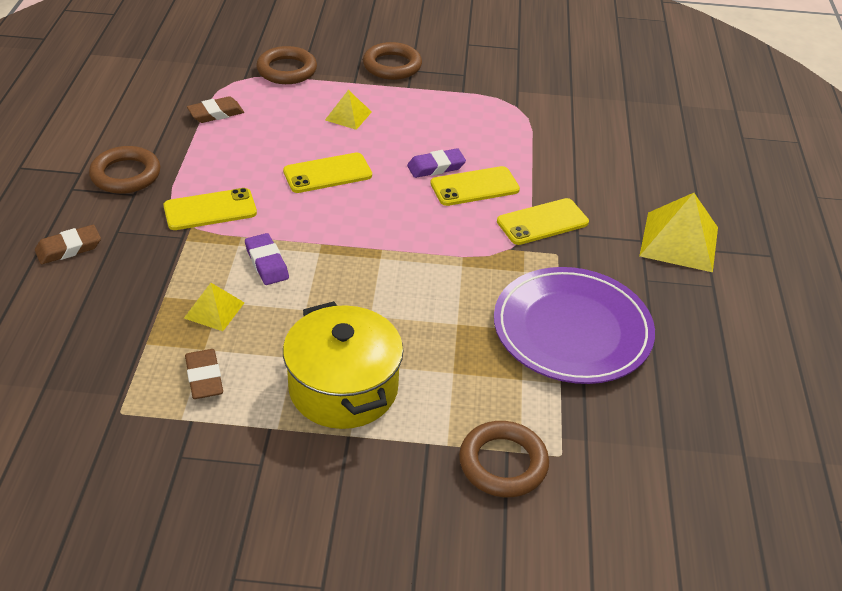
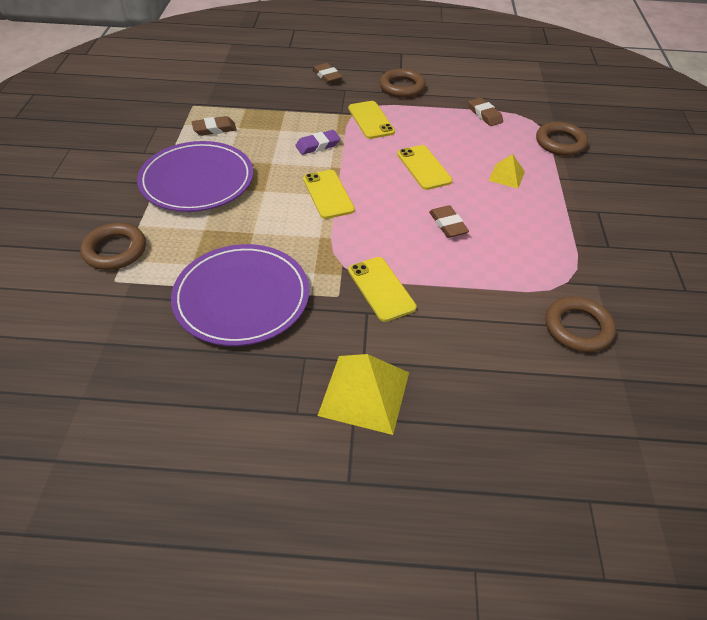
camera: 90 degrees right, 5 degrees up
yellow pyramid [184,283,245,331] -> none
yellow pot [283,301,403,429] -> purple plate [137,141,253,212]
brown ring [363,42,422,80] -> brown ring moved to [546,297,616,352]
purple eraser [407,148,466,178] -> brown eraser [429,205,469,238]
yellow phone [430,166,520,206] -> yellow phone moved to [303,170,355,219]

